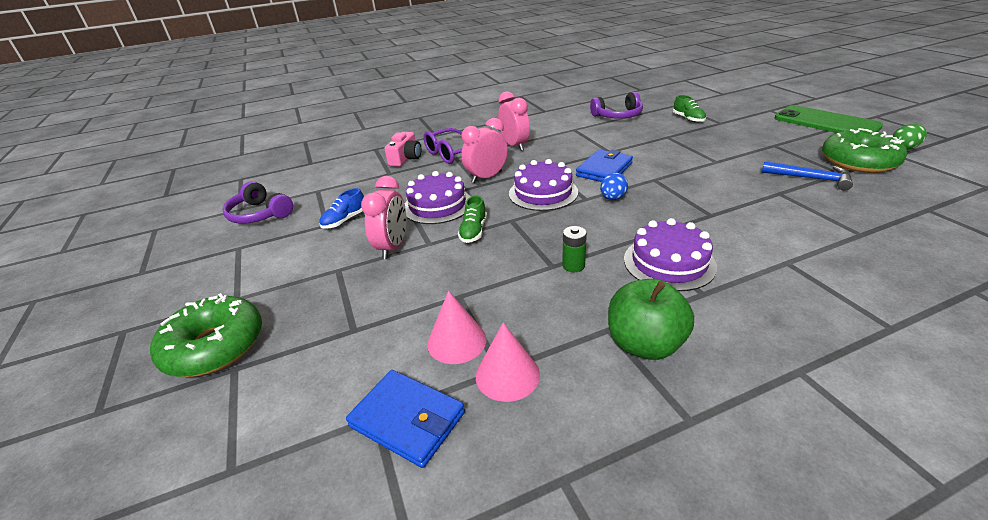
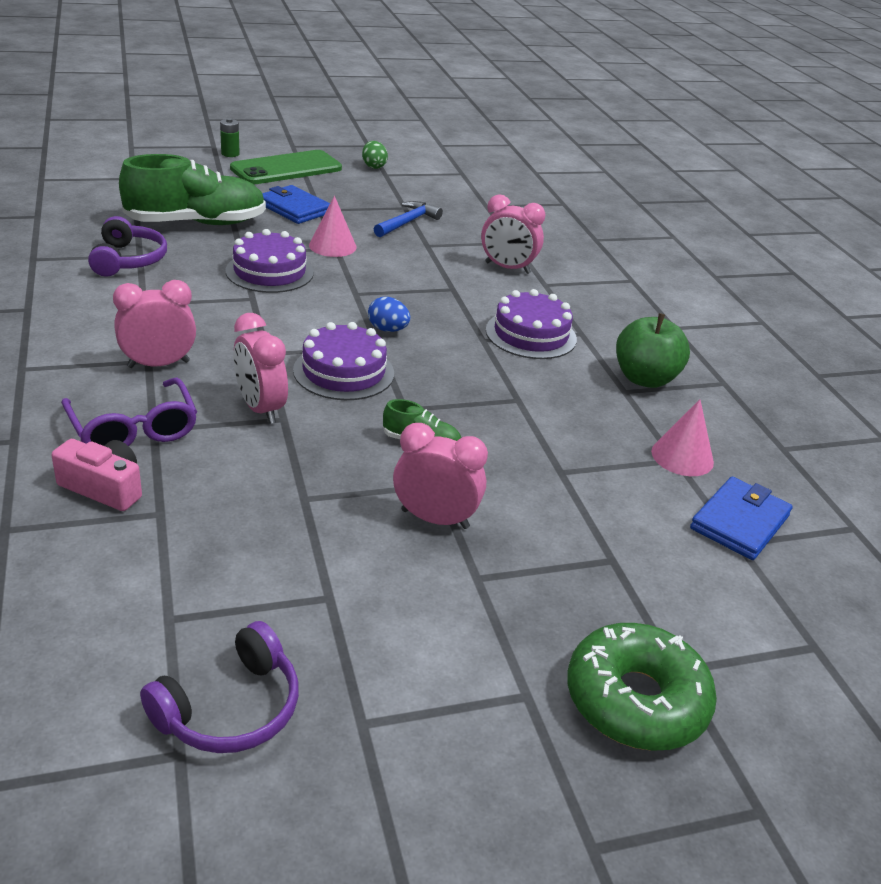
camera: 90 degrees left, 0 degrees up
blue shoe [319,188,364,229] -> none
purple cake [405,171,471,224] -> purple cake moved to [226,229,314,293]
pink cone [427,291,486,364] -> pink cone moved to [309,196,357,257]
green battery [562,226,587,272] -> green battery moved to [220,118,240,157]
blue wallet [576,149,633,182] -> blue wallet moved to [262,185,330,224]
green shoe [673,95,706,123] -> green shoe [119,154,266,225], size x2.29
green donut [822,128,907,173] -> none
none -> pink clock [481,194,545,274]

